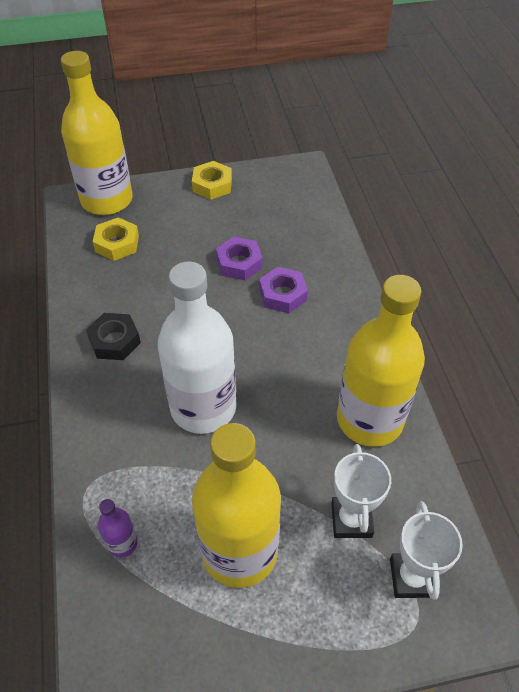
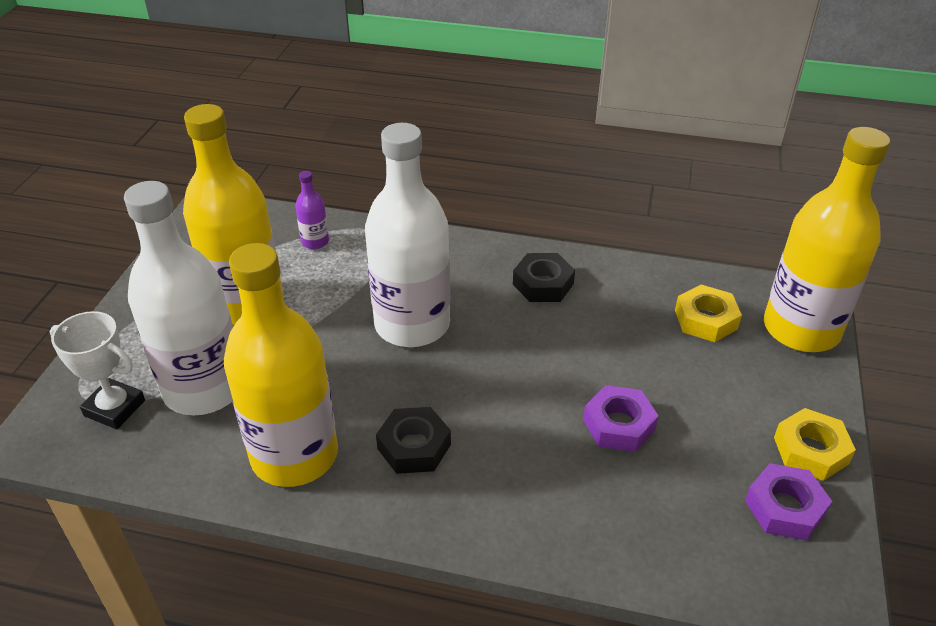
camera: 115 degrees right, 10 degrees down
purple nut [259,267,308,313] -> purple nut moved to [745,463,832,540]
white trophy [331,444,391,538] -> white bottle [124,181,233,415]
none -> black nut [376,407,451,474]

